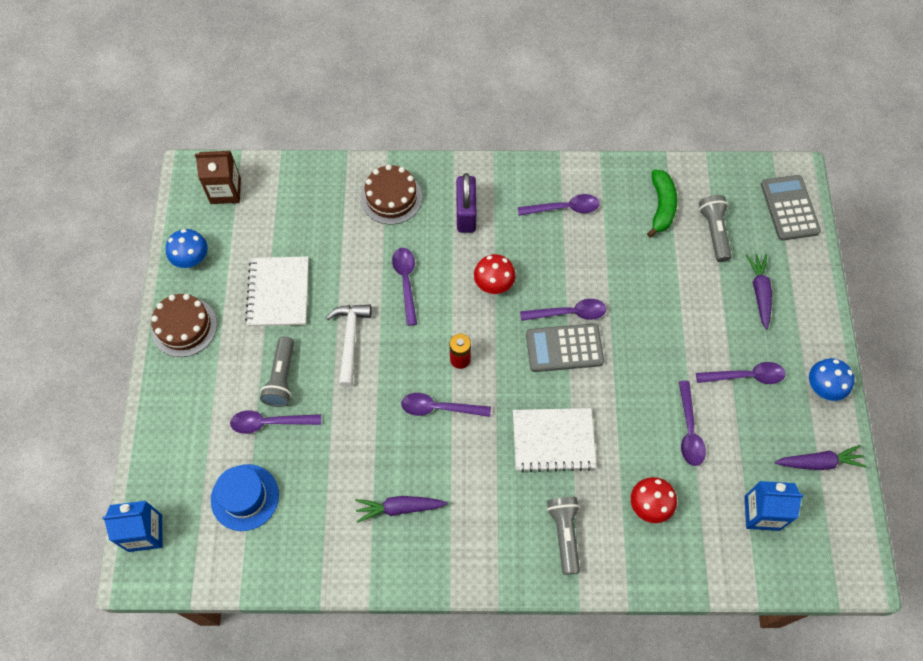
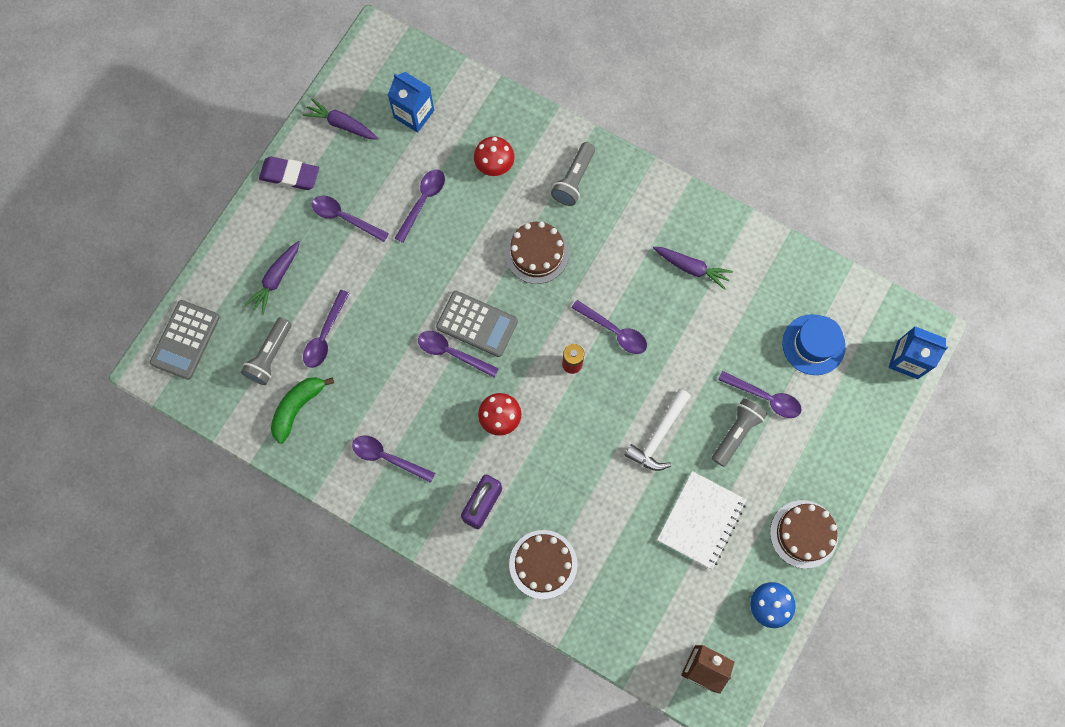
camera: 150 degrees left, 10 degrees up
purple spoon [392,248,417,326] -> purple spoon moved to [303,290,350,368]
white notebook [513,408,596,472] -> brown cake [505,222,569,284]
blue mushroom [809,358,854,401] -> purple eraser [259,157,319,190]

